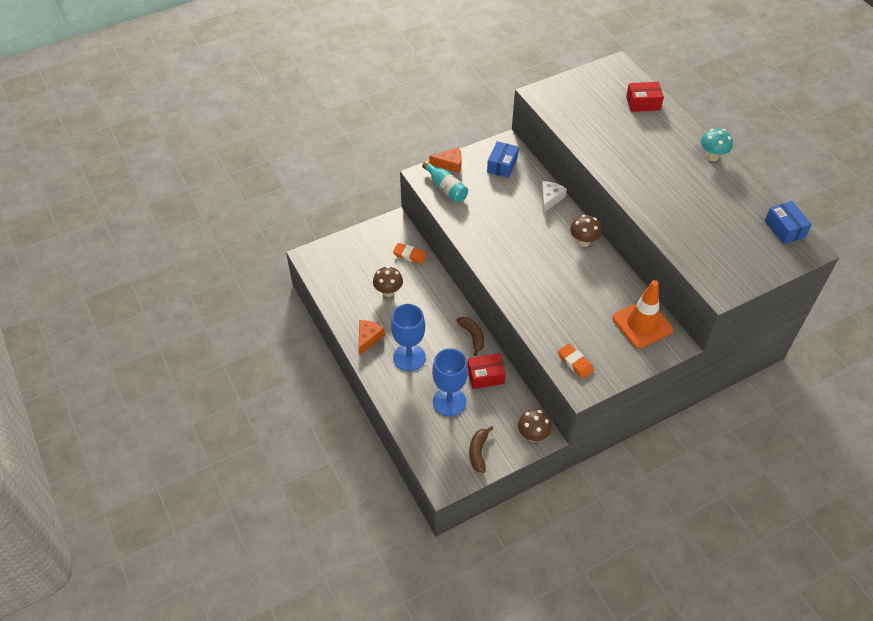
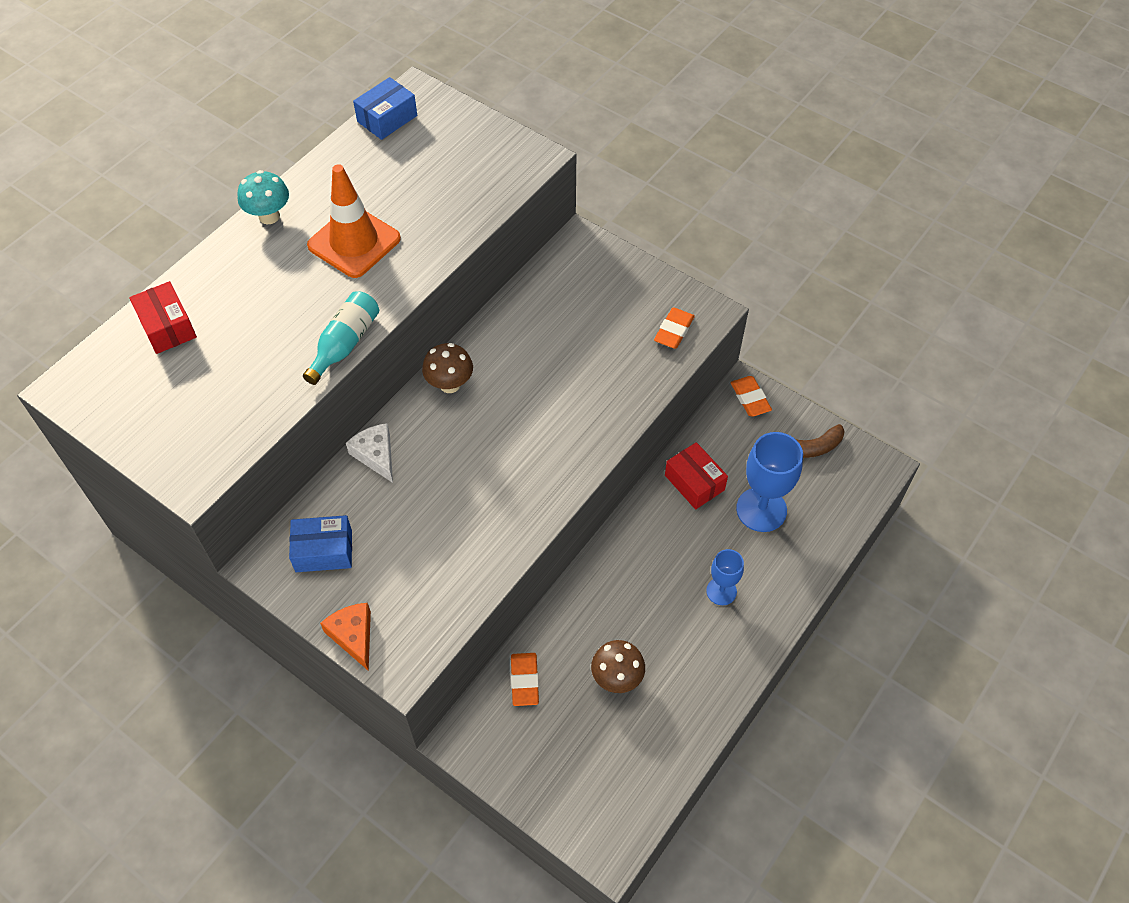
camera: 115 degrees left, 5 degrees up
orange cheese [358,320,385,355] -> none
blue goblet [391,304,426,371] -> blue goblet [706,549,744,605], size x0.58
turquoise bottle [422,161,468,203] -> turquoise bottle moved to [303,291,379,385]
brown banana [456,317,484,356] -> none
brown mushroom [518,409,552,442] -> orange eraser [731,376,772,417]
white cheese [541,181,567,213] -> white cheese turned 60 degrees clockwise [346,423,393,483]
orange traffic cone [613,280,673,348] -> orange traffic cone moved to [307,164,401,278]

